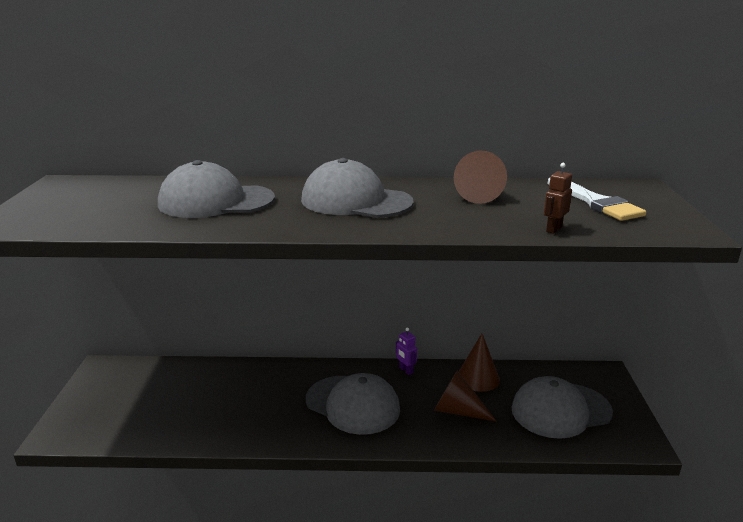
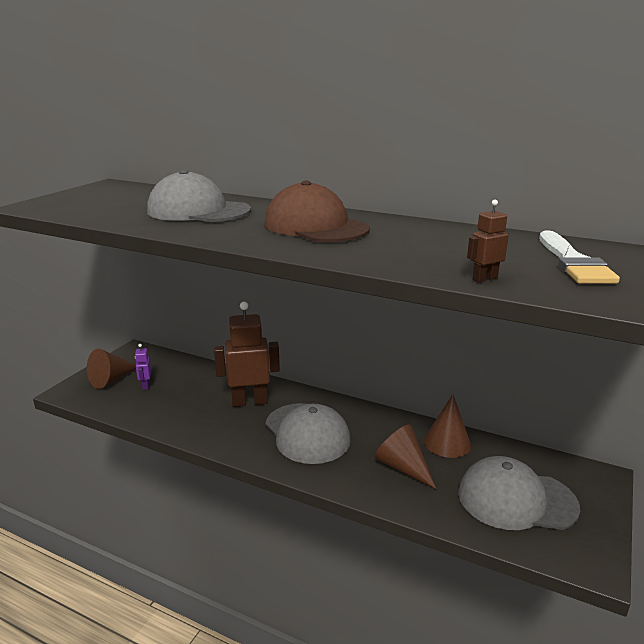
camera: 25 degrees right, 0 degrees up
grey cap [301,158,414,218] -> brown cap [265,180,370,242]
purple robot [396,328,417,375] -> purple robot moved to [135,344,151,390]
brown cone [454,151,507,204] -> brown cone moved to [87,349,136,389]
none -> brown robot [214,302,280,407]

